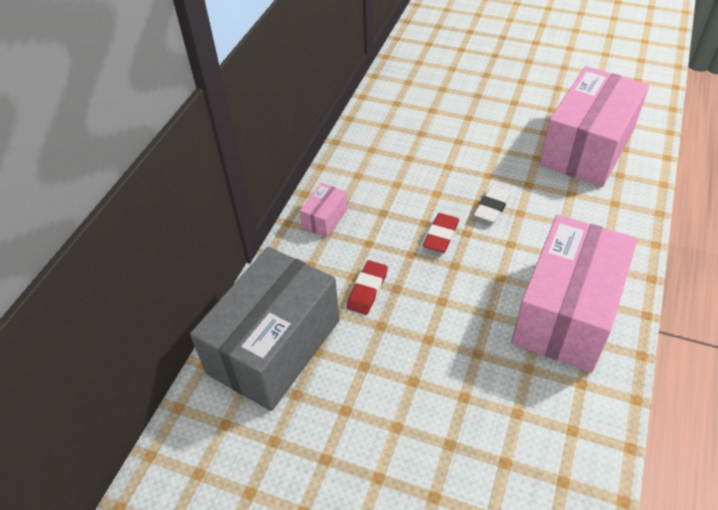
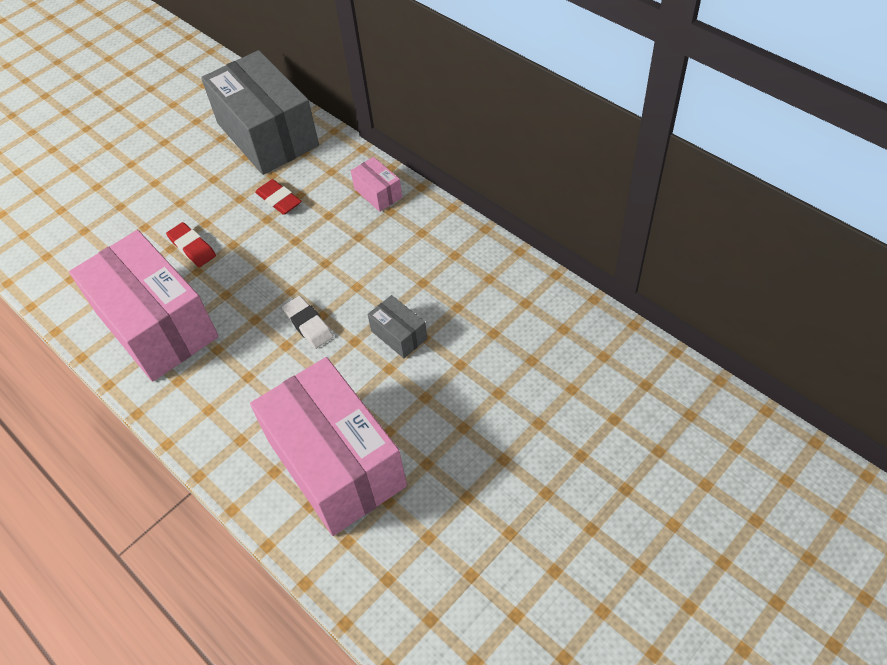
camera: 115 degrees right, 5 degrees up
red eraser [423,213,460,253] -> red eraser moved to [166,222,216,267]
none -> grey box [367,295,427,358]

